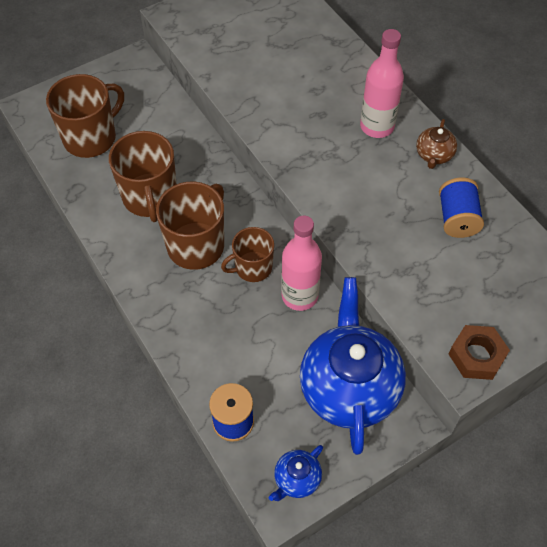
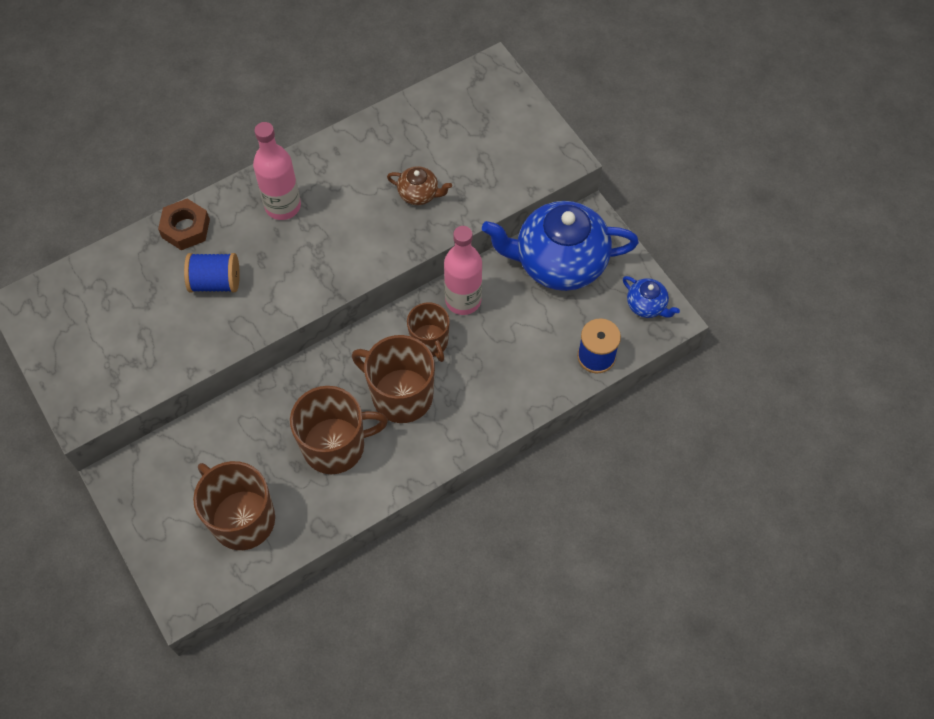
camera: 90 degrees left, 5 degrees up
brown teapot [416,119,457,169] -> brown teapot moved to [387,166,452,205]
blue spool [439,178,484,238] -> blue spool moved to [184,253,240,292]
brown nut [449,325,510,380] -> brown nut moved to [158,199,210,250]

